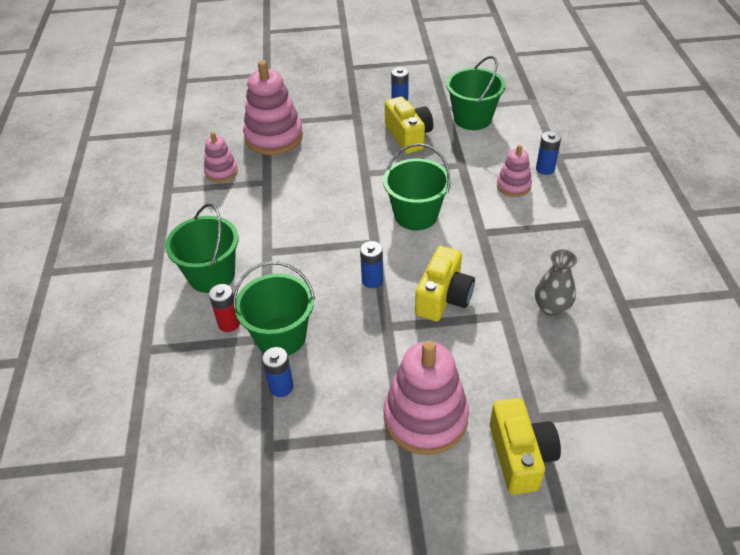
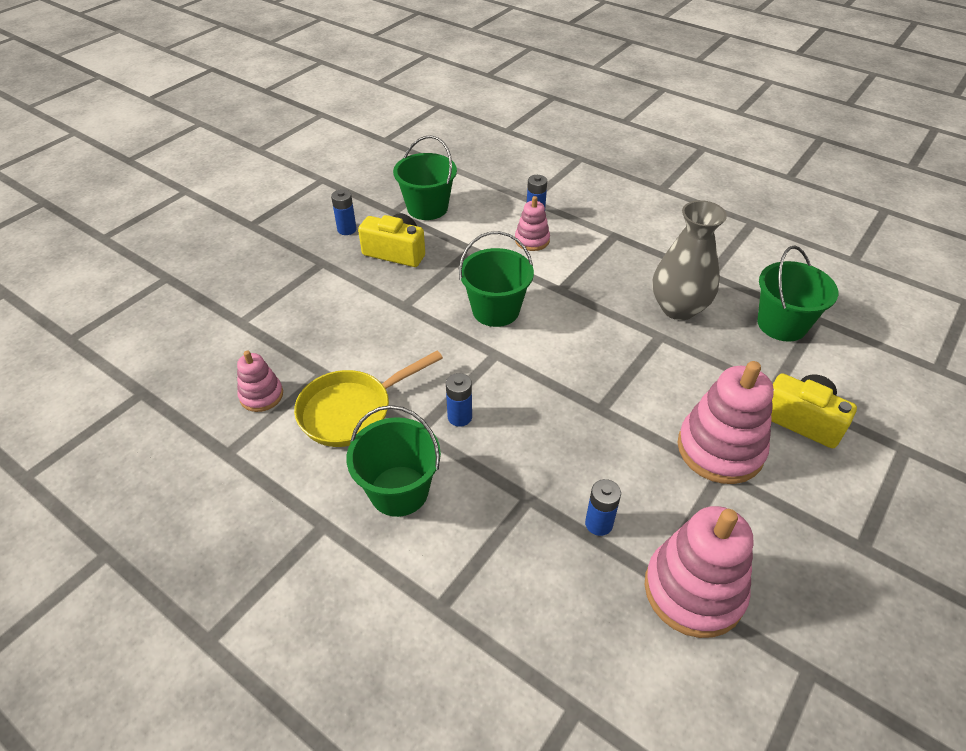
camera: 50 degrees left, 0 degrees up
red battery [209,284,240,332] -> none
green bucket [233,261,315,356] -> green bucket moved to [757,245,838,342]
pink stacking toy [243,60,303,155] -> pink stacking toy moved to [645,506,753,638]
blue battery [360,241,383,288] -> blue battery moved to [446,373,472,427]
yellow camera [415,246,475,321] -> none
grey vase [535,249,577,316] -> grey vase [652,200,727,320], size x1.66
none -> yellow pan [294,351,443,447]

